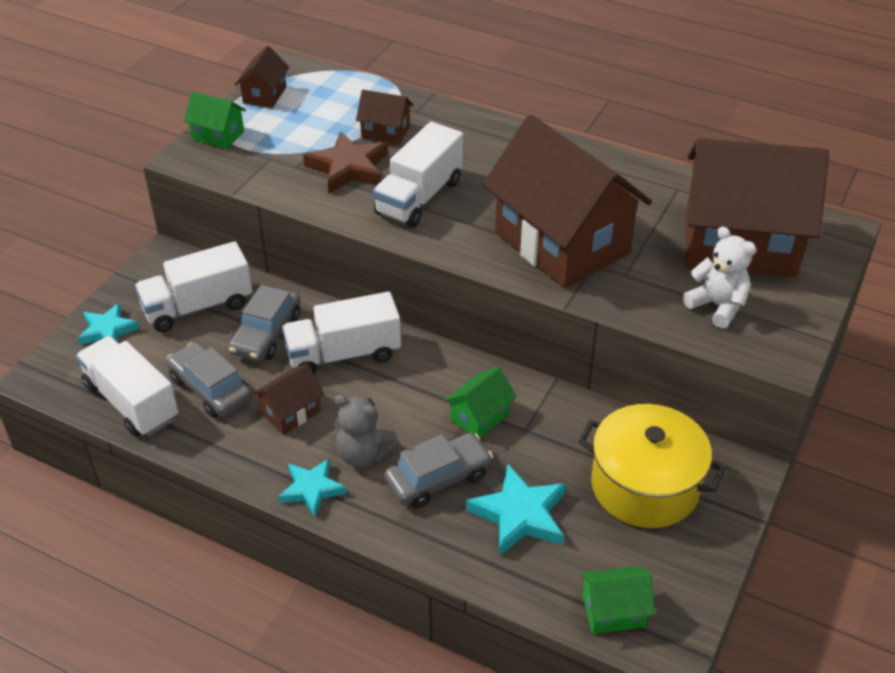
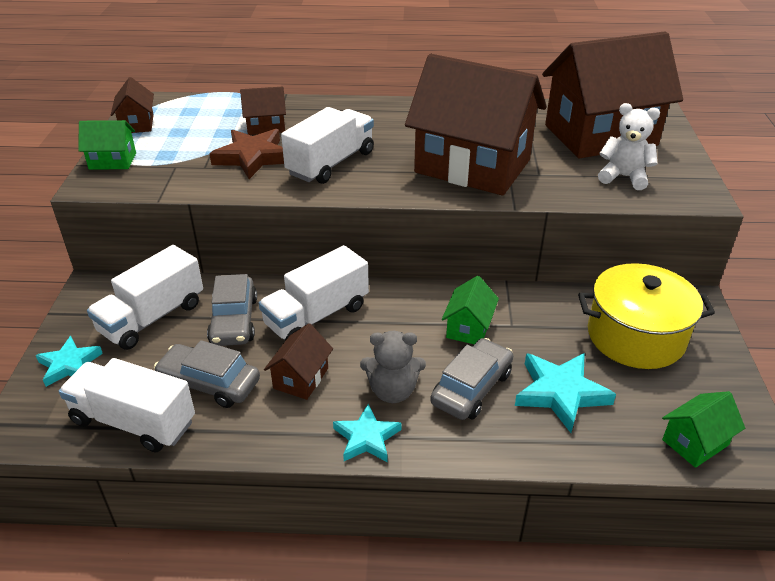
camera: 25 degrees left, 5 degrees down
white truck [373,122,463,228] -> white truck turned 150 degrees counterclockwise [281,107,374,184]

